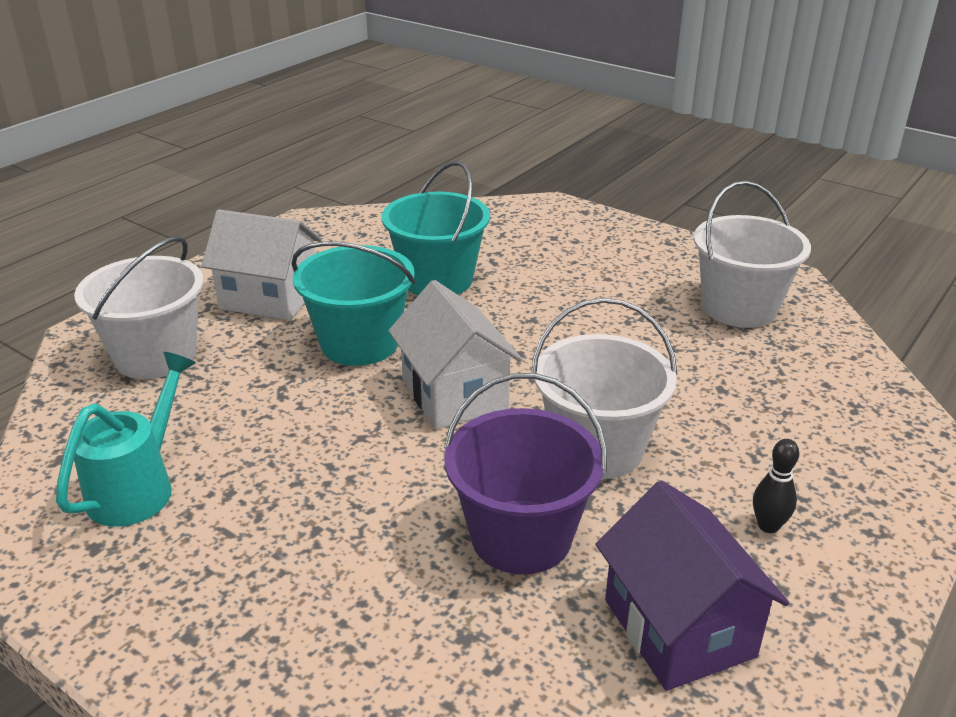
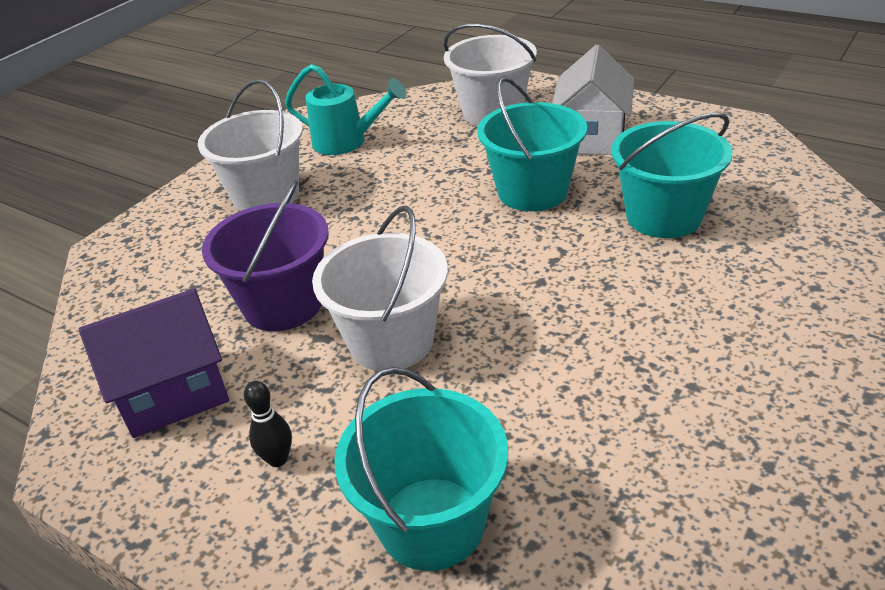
camera: 90 degrees right, 5 degrees up
white house [388,280,522,429] -> none
white bucket [694,181,811,328] -> white bucket moved to [198,79,303,211]
none -> turquoise bucket [334,367,508,571]

